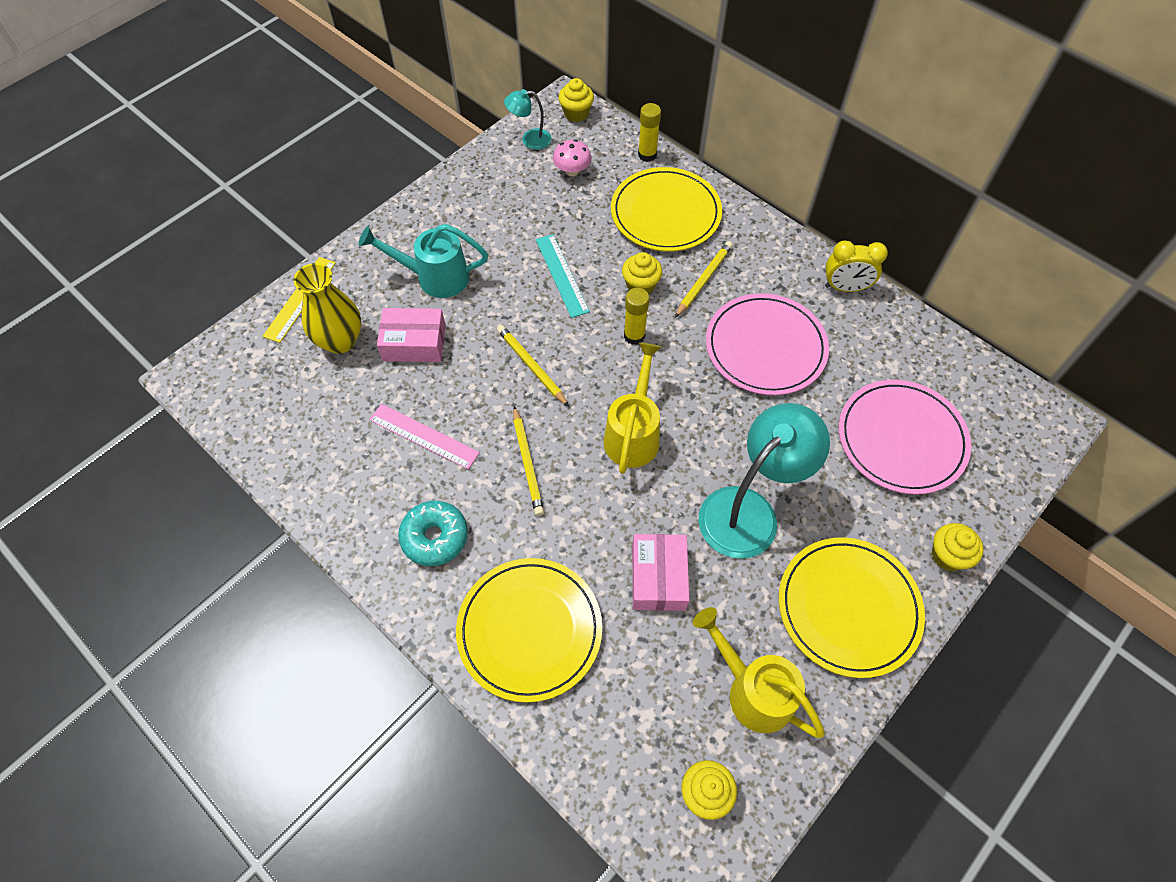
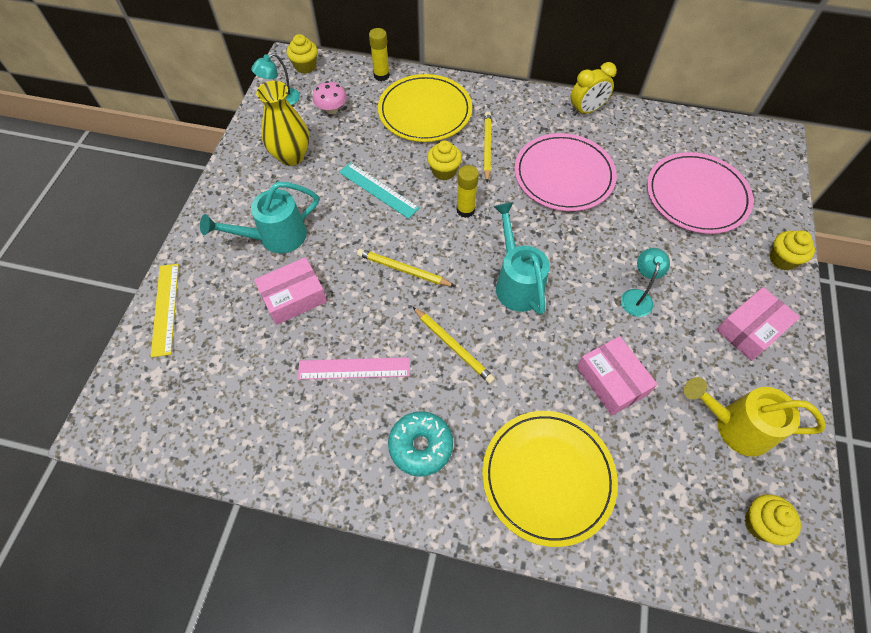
camera: 30 degrees left, 0 degrees up
yellow vase [294,263,361,354] -> yellow vase moved to [256,81,309,166]
yellow watering can [603,342,661,474] -> turquoise watering can [493,202,550,315]
turquoise lamp [698,403,830,559] -> turquoise lamp [621,248,670,317], size x0.49
yellow plate [779,537,925,678] -> pink box [716,287,800,361]

